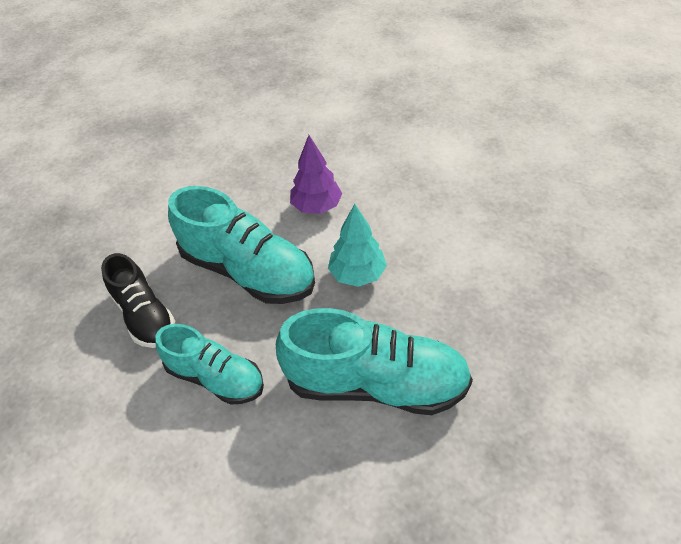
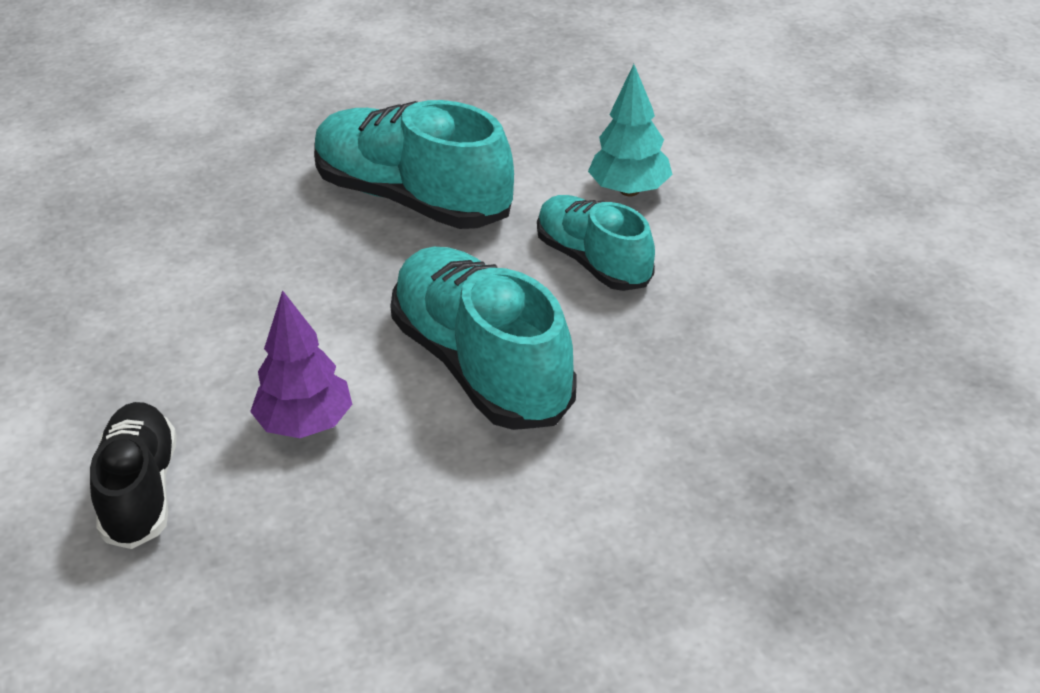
camera: 155 degrees left, 10 degrees down
black shoe [101,253,175,348] -> black shoe moved to [90,402,177,549]
turquoise tree [328,204,387,287] -> turquoise tree moved to [588,64,673,196]

